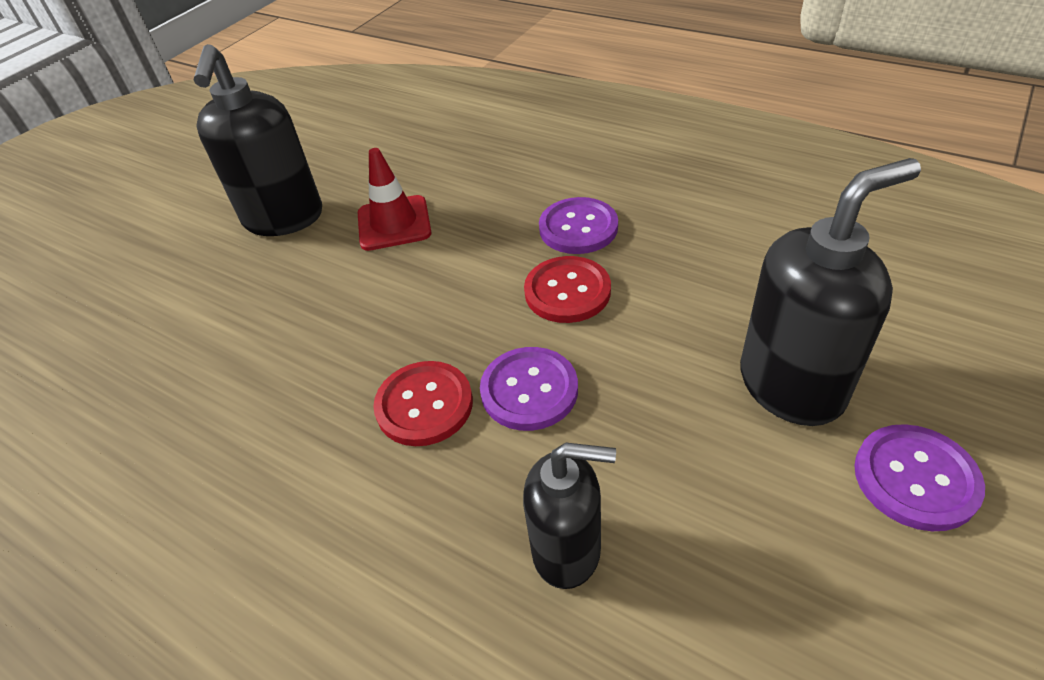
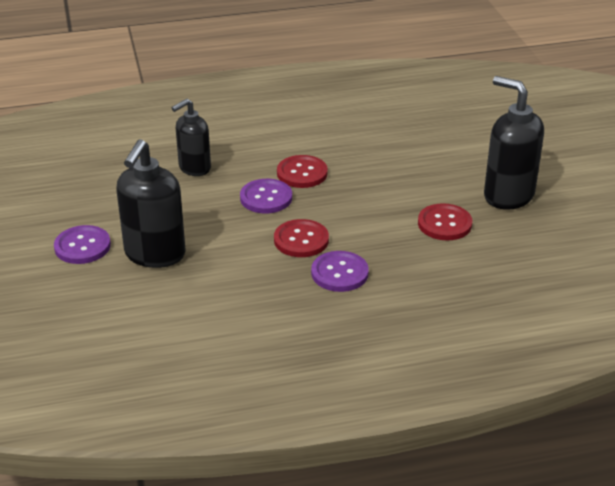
camera: 130 degrees right, 10 degrees down
red traffic cone [358,148,431,251] -> red button [418,203,472,240]

